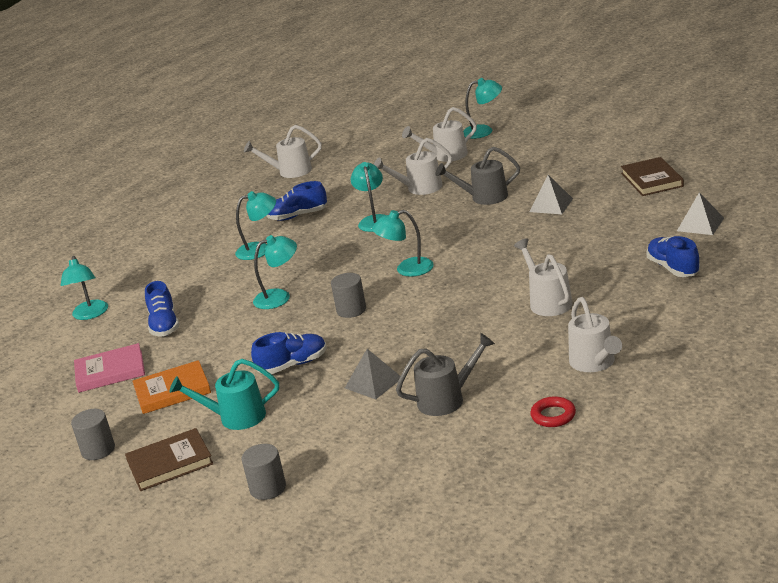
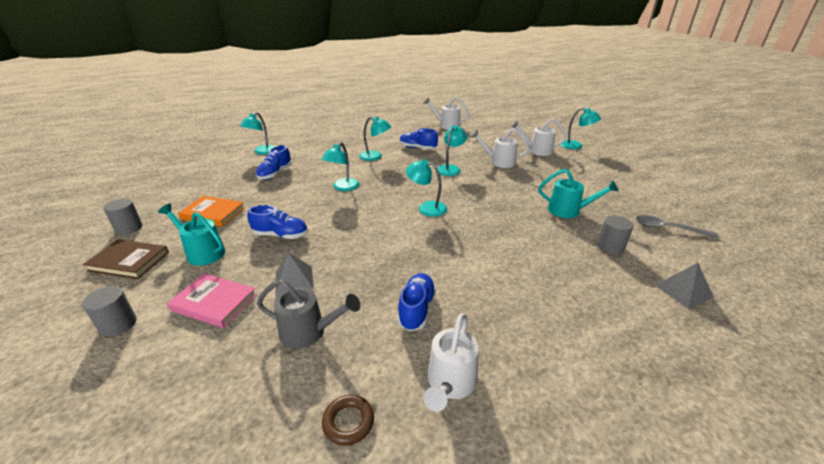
camera: 30 degrees right, 5 degrees up
pink book [74,343,145,393] -> pink book moved to [167,273,257,328]
turquoise lamp [253,235,297,309] -> turquoise lamp turned 105 degrees clockwise [322,142,359,191]
grey cylinder [331,273,366,318] -> grey cylinder moved to [597,216,633,255]
grey watering can [435,147,520,205] -> none
white watering can [514,238,573,316] -> none
grey pyramid [529,175,573,214] -> turquoise watering can [538,169,618,218]
red ring [530,396,576,427] -> brown ring [322,395,374,446]
brown book [621,157,684,196] -> grey spoon [636,215,719,239]
blue shoe [647,236,700,277] -> blue shoe moved to [397,273,436,331]

